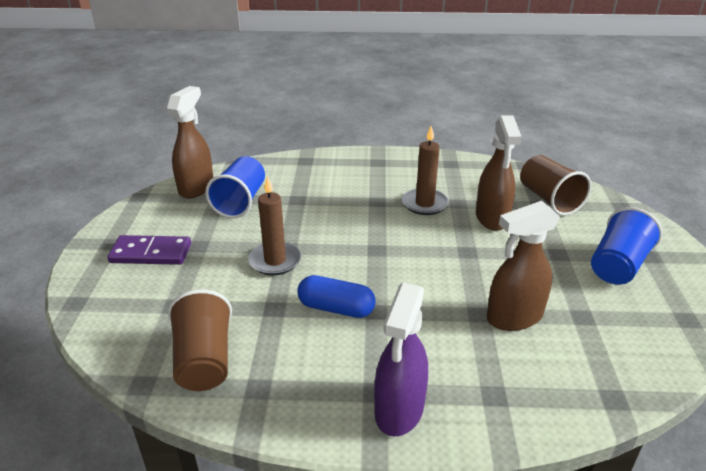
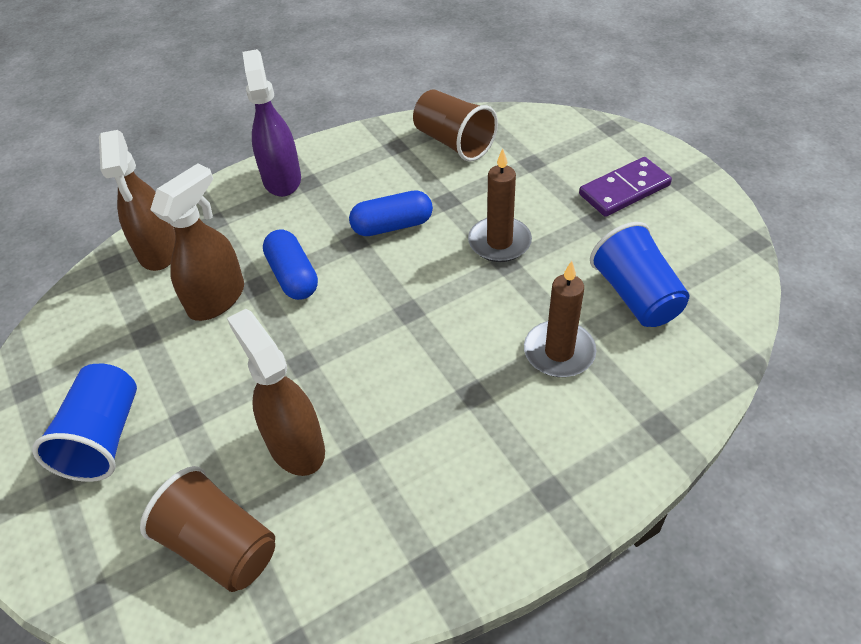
camera: 150 degrees right, 15 degrees up
brown spray bottle [167,86,213,198] -> brown spray bottle moved to [99,130,176,271]
brown candle [402,126,449,215] -> brown candle moved to [524,261,596,377]
none -> blue capsule [263,229,318,300]

